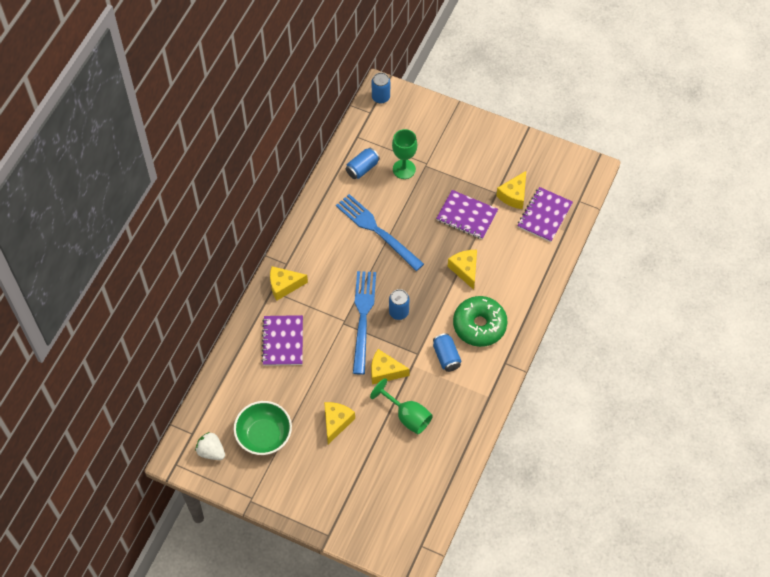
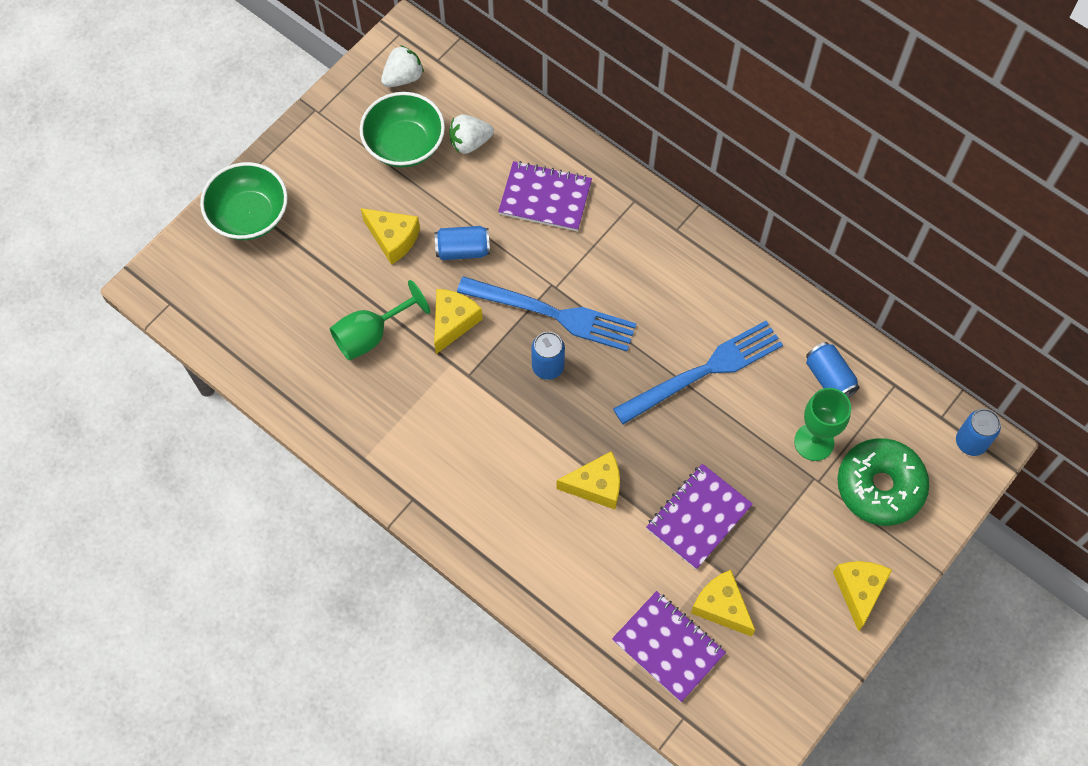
camera: 105 degrees right, 5 degrees up
yellow cheese [270,266,308,301] -> yellow cheese moved to [833,561,892,632]
blue can [433,333,461,372] -> blue can moved to [435,226,490,260]
green donut [453,296,507,347] -> green donut moved to [837,438,929,526]
none -> green bowl [200,162,288,240]
none -> white strawberry [449,114,494,154]

